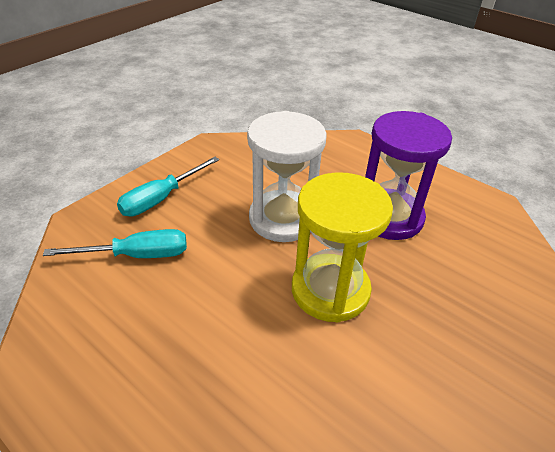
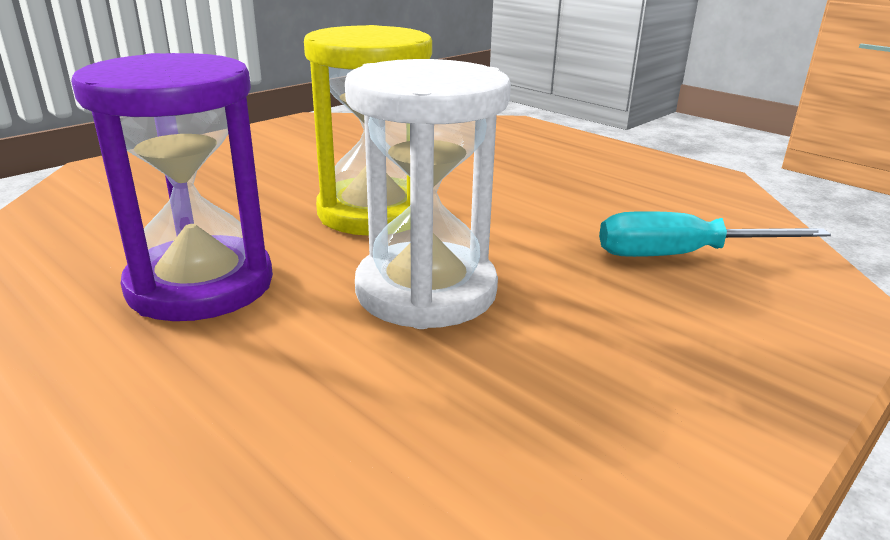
camera: 175 degrees left, 15 degrees down
turquoise screwdriver [117,157,219,216] -> none

